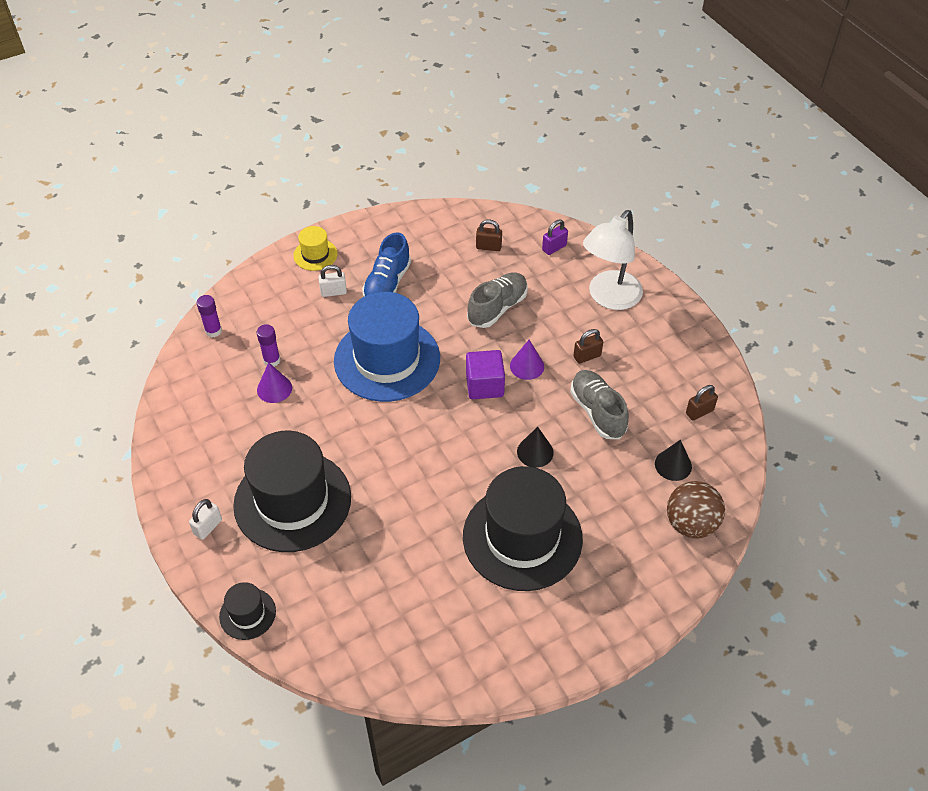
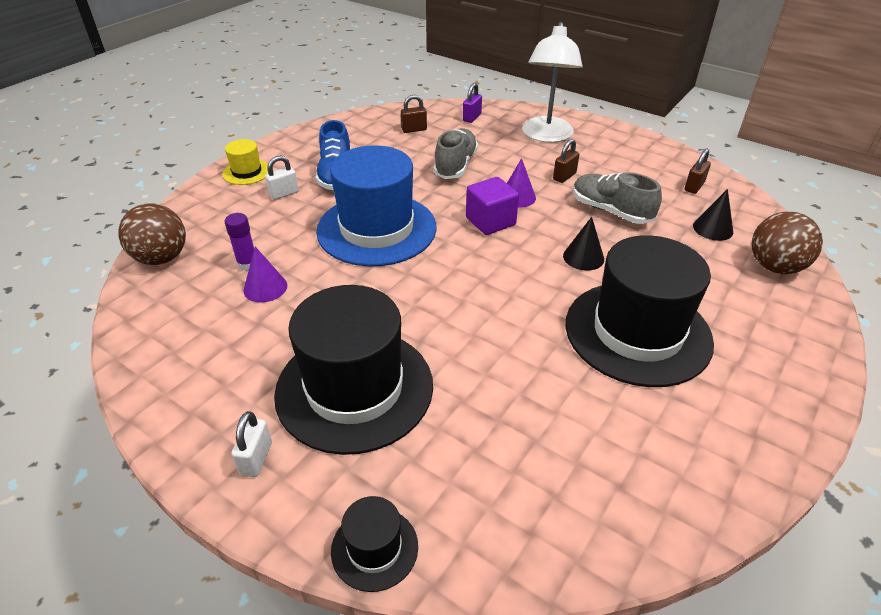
camera: 25 degrees left, 10 degrees down
purple glue stick [197,295,222,338] -> brown ball [118,203,186,265]

